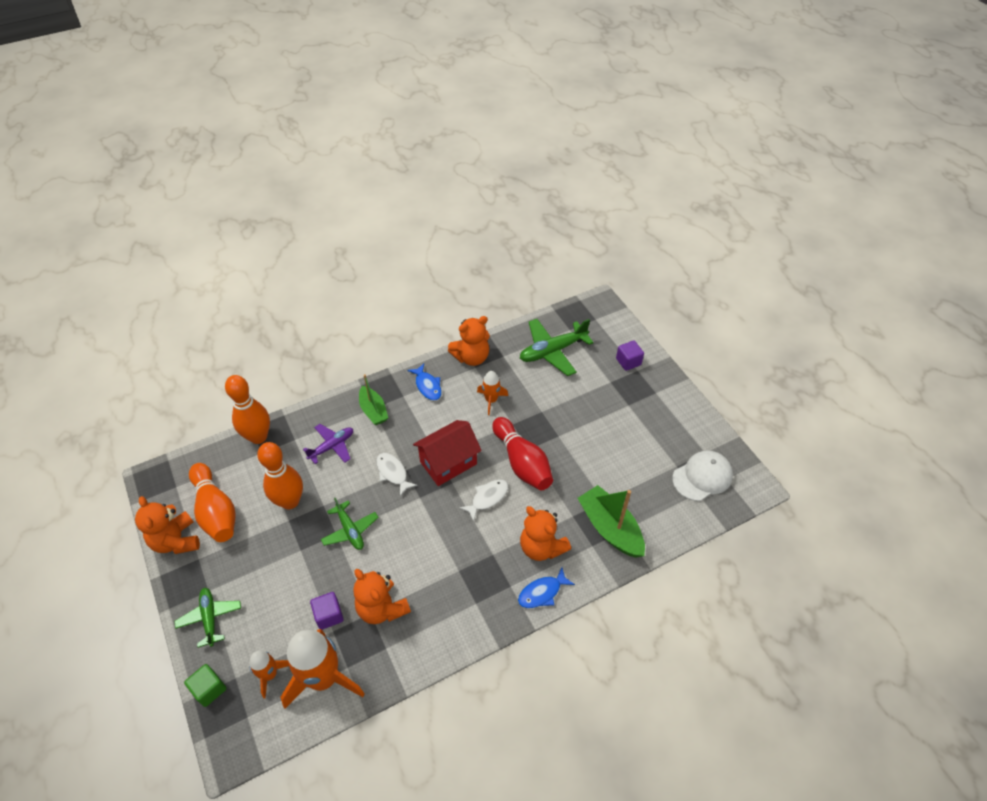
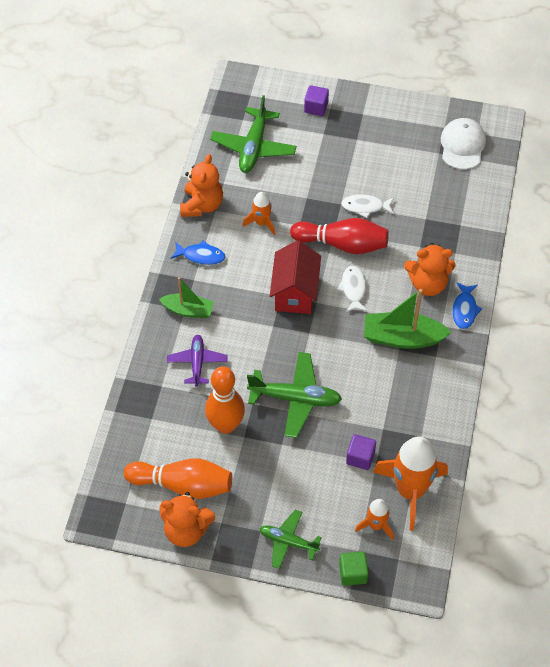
camera: 50 degrees left, 5 degrees up
orange bowling pin [225,375,270,444] -> none
green plane [321,498,379,550] -> green plane [247,352,342,438], size x1.58
orange teddy bear [353,569,411,624] -> none
white fish [376,453,418,496] -> white fish moved to [341,194,394,218]
green boat [578,485,645,558] -> green boat moved to [364,289,452,349]

